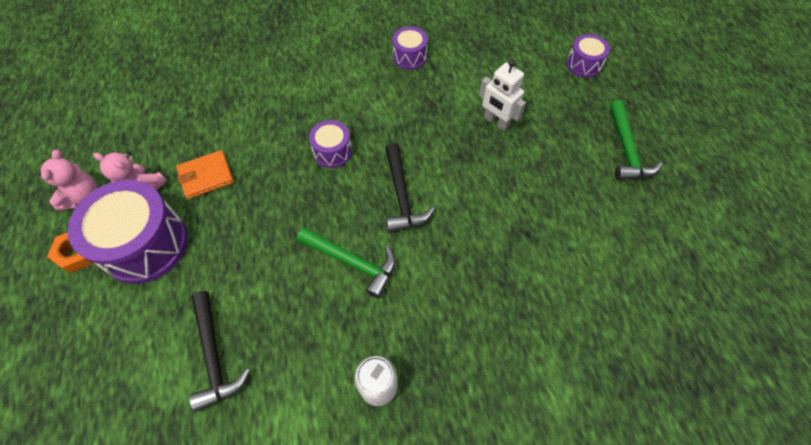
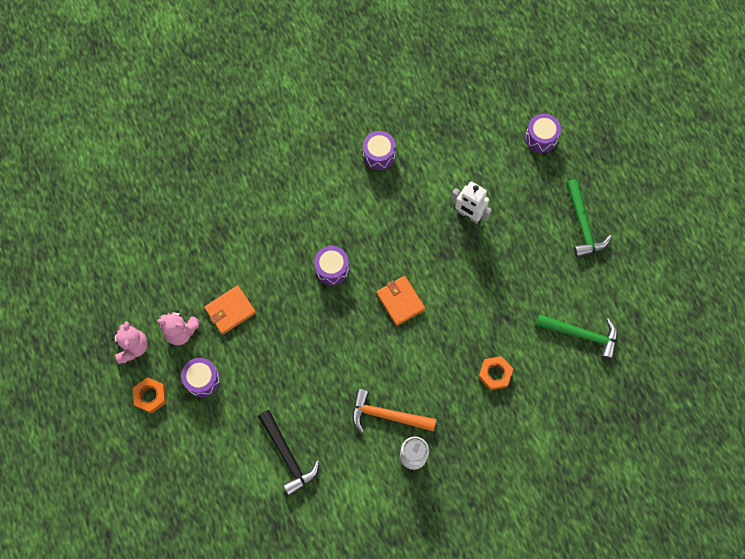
camera: 10 degrees left, 10 degrees up
purple drum [67,180,188,284] -> purple drum [181,358,220,397], size x0.51
green hammer [297,227,396,298] -> green hammer moved to [536,314,618,360]
black hammer [385,143,435,233] -> orange wallet [376,276,425,326]
none -> orange hammer [352,389,436,433]
none -> orange nut [478,356,513,390]

